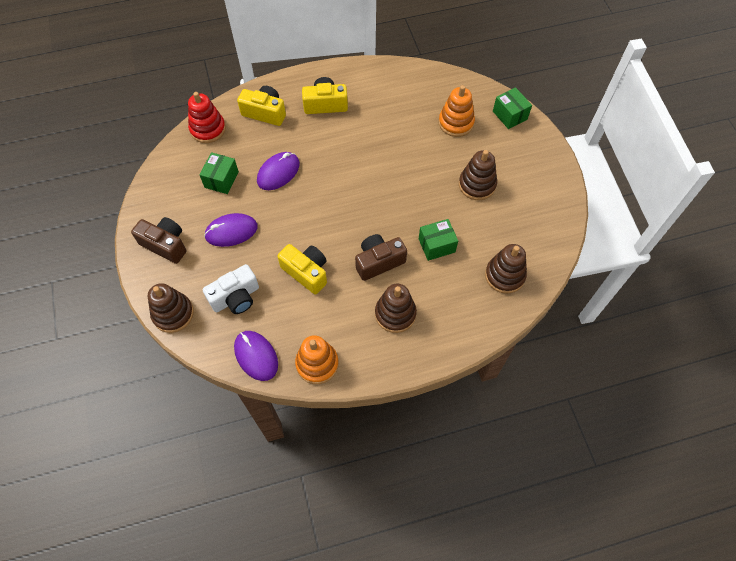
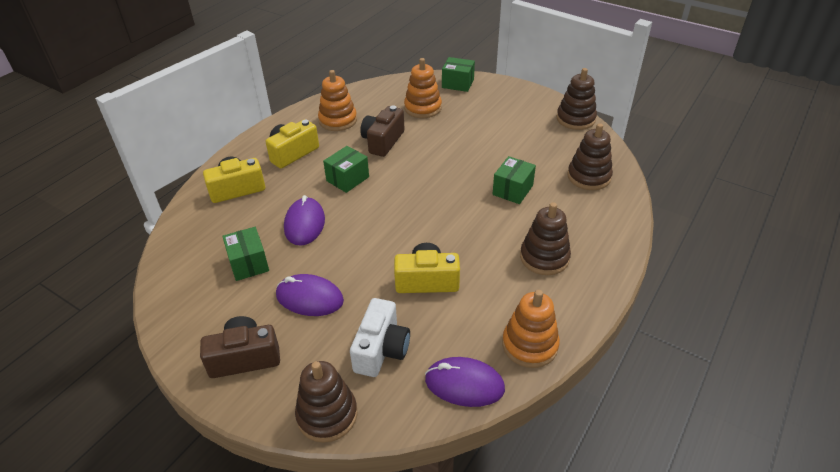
camera: 40 degrees left, 20 degrees down
red stacking toy [188,92,226,143] -> none
purple mouse [204,213,258,247] -> purple mouse turned 75 degrees clockwise [276,274,344,316]
brown camera [355,234,407,281] -> brown camera moved to [360,105,404,157]
brown stacking toy [459,150,497,200] -> brown stacking toy moved to [557,68,597,130]
none -> orange stacking toy [318,70,357,131]
none -> green box [323,146,369,193]

